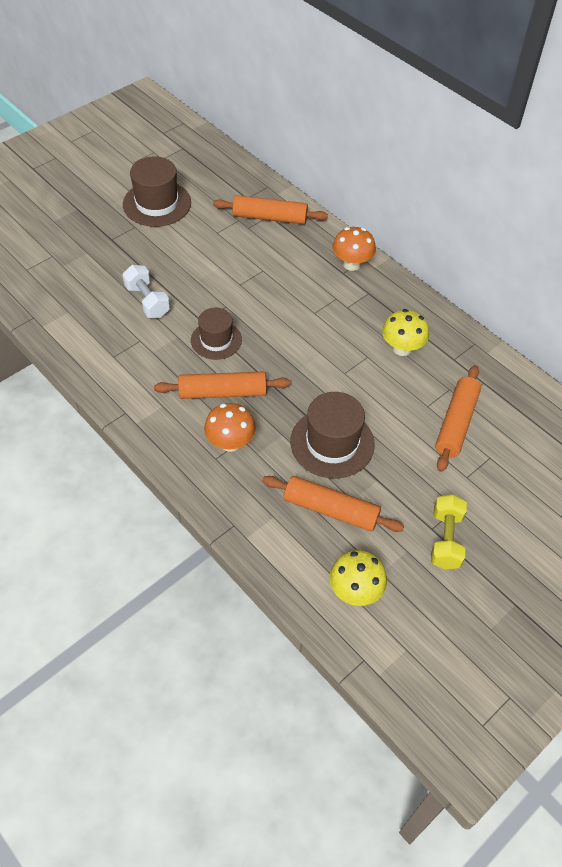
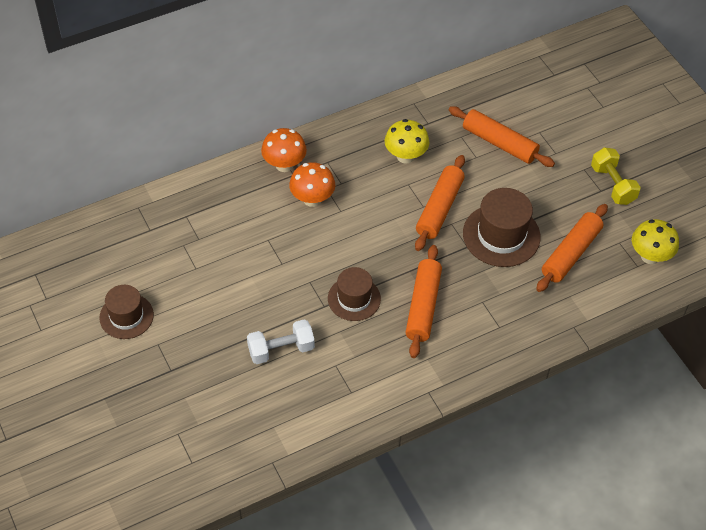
camera: 75 degrees left, 0 degrees up
brown hat [123,156,191,227] -> brown hat [99,285,154,339], size x0.66
orange mushroom [204,403,256,452] -> orange mushroom moved to [289,162,335,207]
orange rolling pin [213,195,328,224] -> orange rolling pin moved to [415,155,465,251]
yellow dumbbell [431,495,467,570] -> yellow dumbbell turned 45 degrees clockwise [591,147,641,205]

